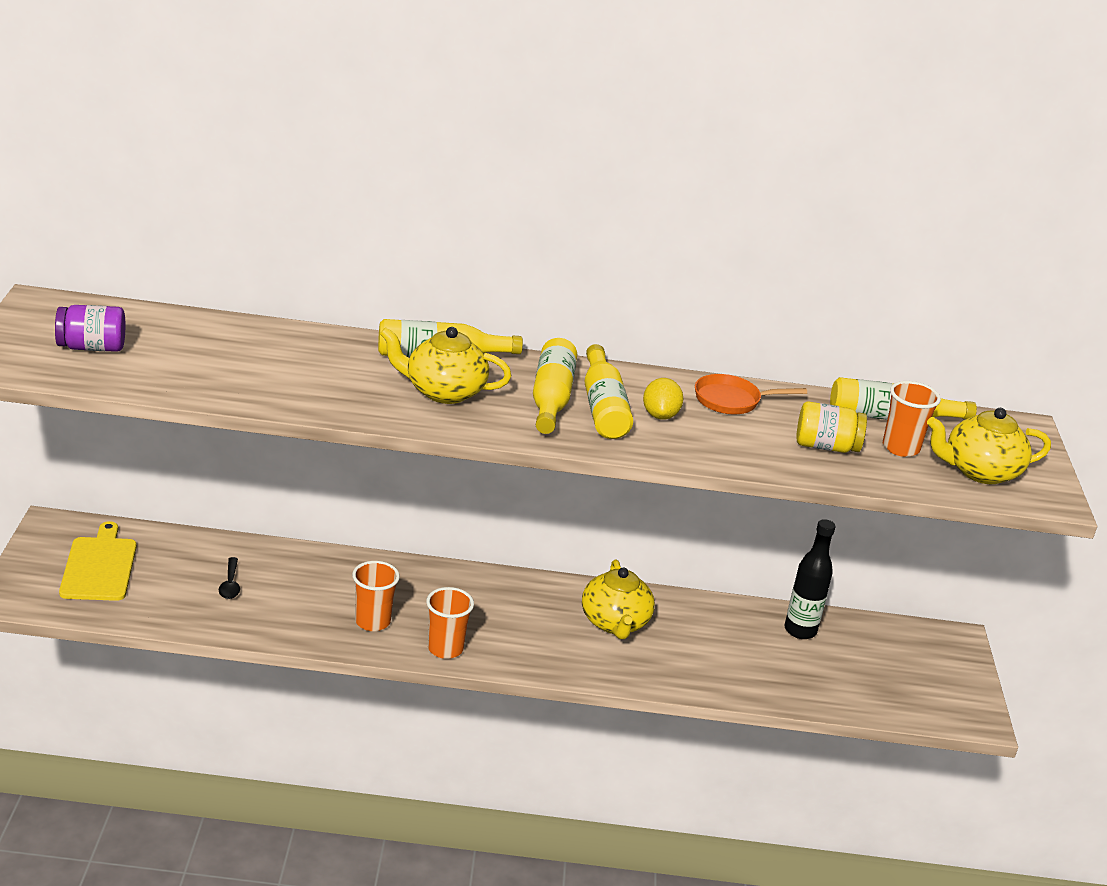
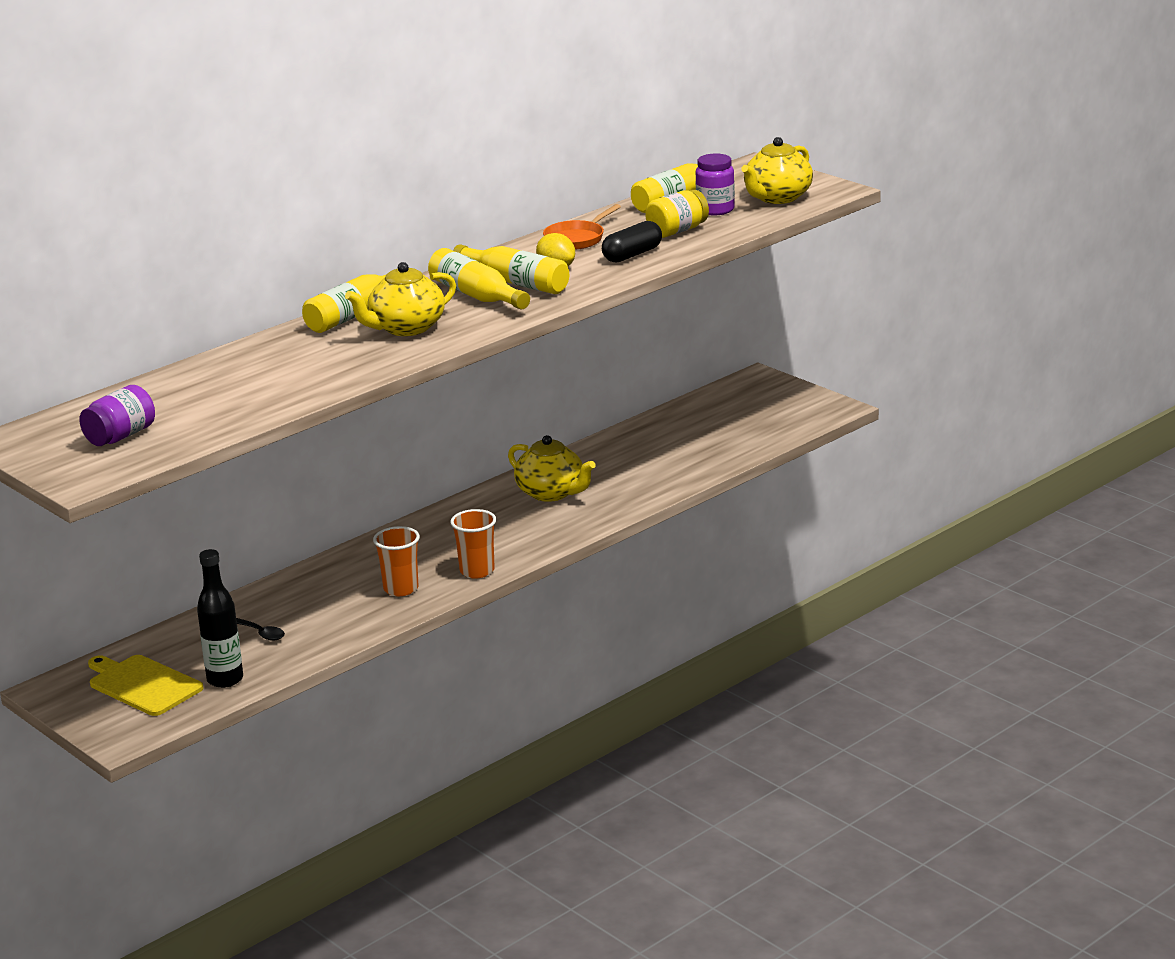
camera: 40 degrees left, 5 degrees down
black bottle [785,519,835,639] -> black bottle moved to [197,549,243,688]
orange cup [883,381,941,457] -> purple jar [696,153,735,216]
none -> black capsule [602,221,662,263]

